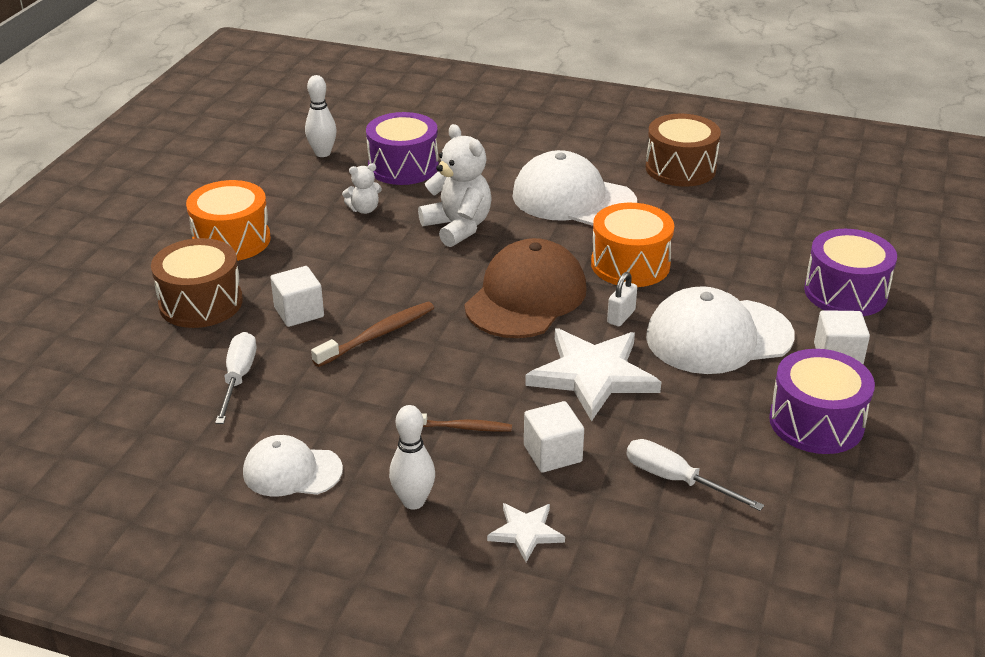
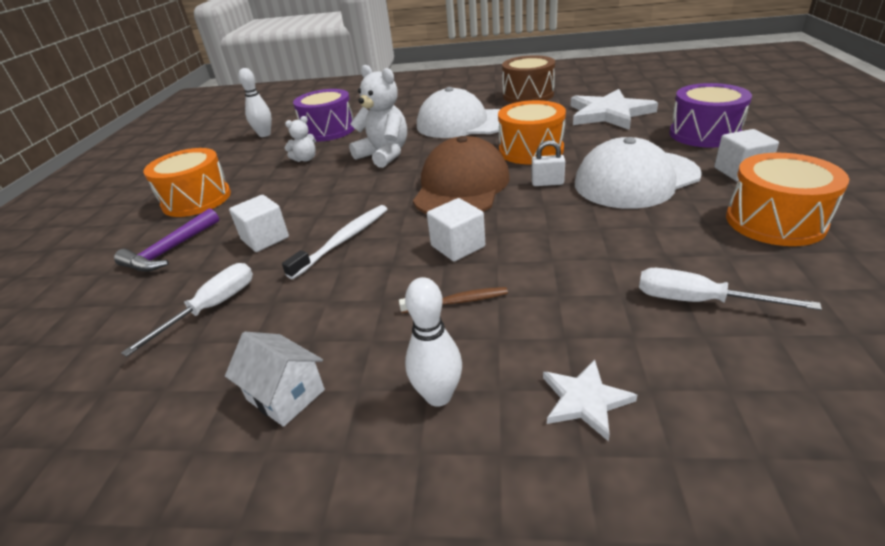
camera: 10 degrees left, 0 degrees up
brown drum [151,238,243,328] -> purple hammer [114,208,219,272]
white screwdriver [215,332,256,424] -> white screwdriver turned 45 degrees clockwise [121,263,253,357]
white cap [243,435,343,497] -> white house [225,332,325,427]
brown toothbrush [311,302,434,367] -> white toothbrush [282,205,387,279]
white cube [524,401,584,473] -> white cube moved to [427,198,485,261]
white star [525,328,661,421] -> white star moved to [570,89,658,130]
white padlock [607,272,637,326] -> white padlock turned 75 degrees clockwise [531,140,565,186]
purple drum [769,349,875,454] -> orange drum [726,153,849,246]

